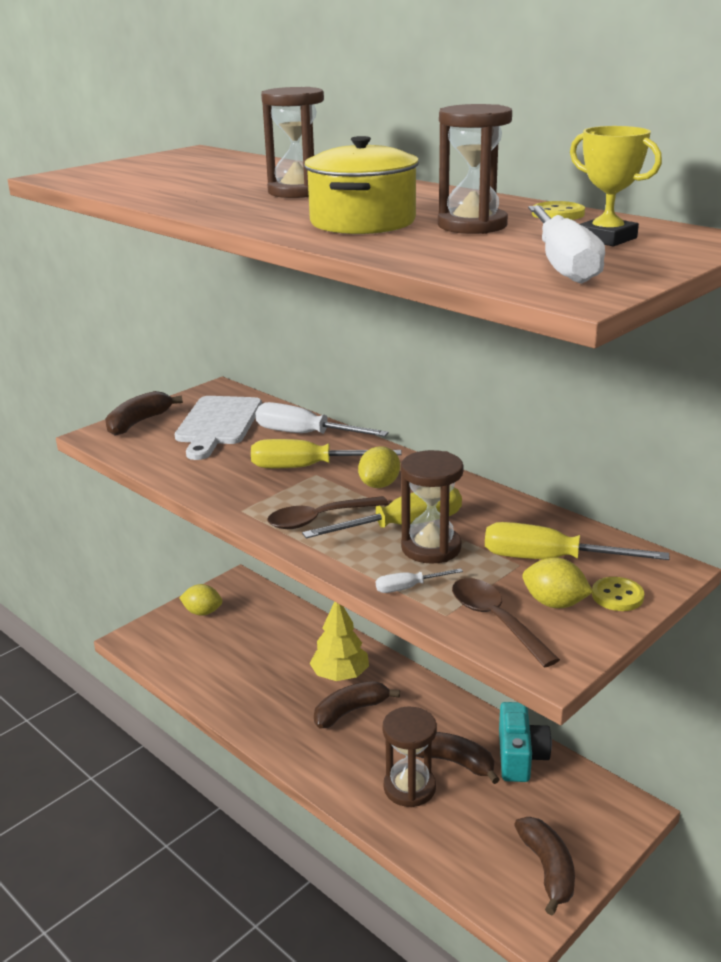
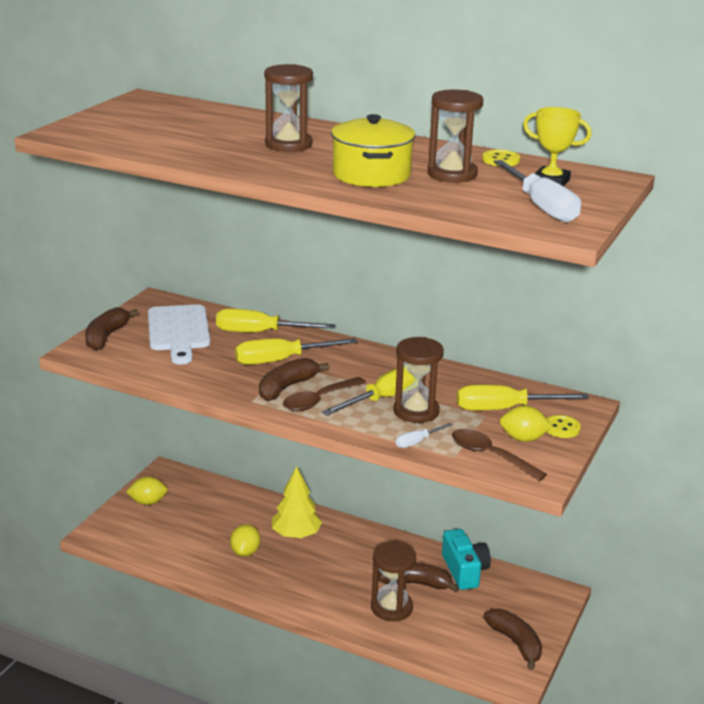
camera: 20 degrees left, 0 degrees up
white screwdriver [255,402,388,437] -> yellow screwdriver [216,309,335,333]
brown banana [314,681,400,728] -> brown banana moved to [259,358,329,401]
yellow lemon [358,446,400,488] -> yellow lemon moved to [230,524,260,557]

